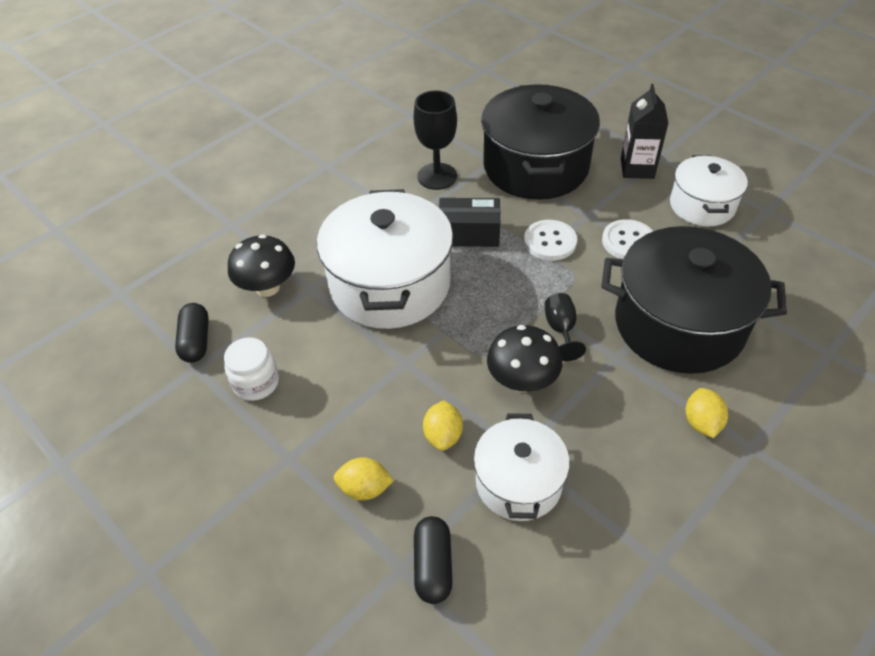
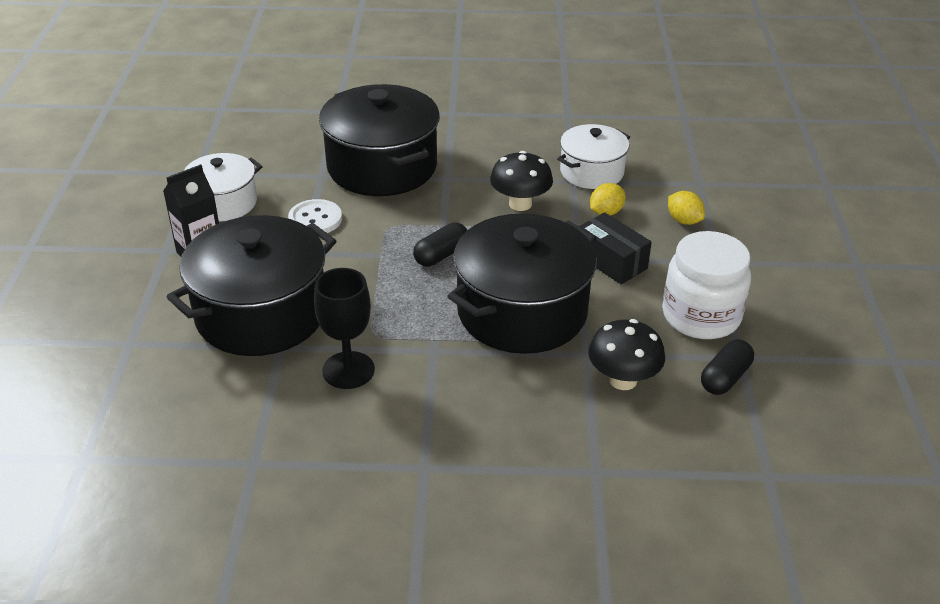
camera: 135 degrees left, 10 degrees down
white jar [224,337,279,401] -> white jar [662,231,751,339], size x1.73
white pot [317,189,453,329] -> black pot [447,214,597,354]
black capsule [414,516,453,604] -> black capsule moved to [413,223,467,266]
black box [439,198,500,247] -> black box moved to [579,212,652,284]
white button [524,220,577,261] -> none
black goblet [545,293,586,361] -> none
yellow lemon [686,388,728,438] -> none

